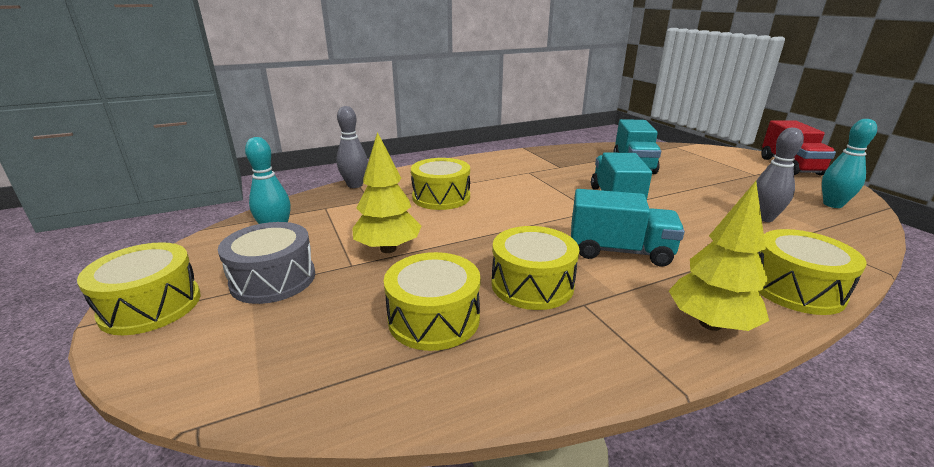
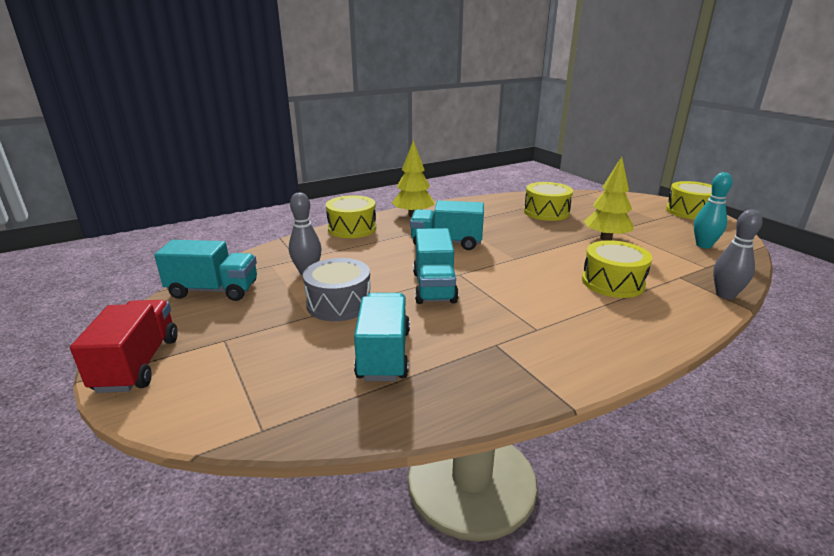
camera: 175 degrees right, 0 degrees up
grey drum [218,222,315,304] -> grey drum moved to [303,258,371,321]
yellow drum [491,226,580,310] -> none
turquoise bowling pin [822,119,877,208] -> turquoise truck [154,240,257,301]

